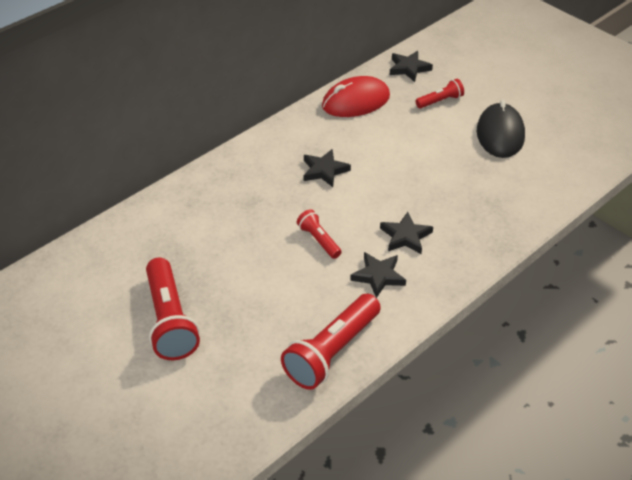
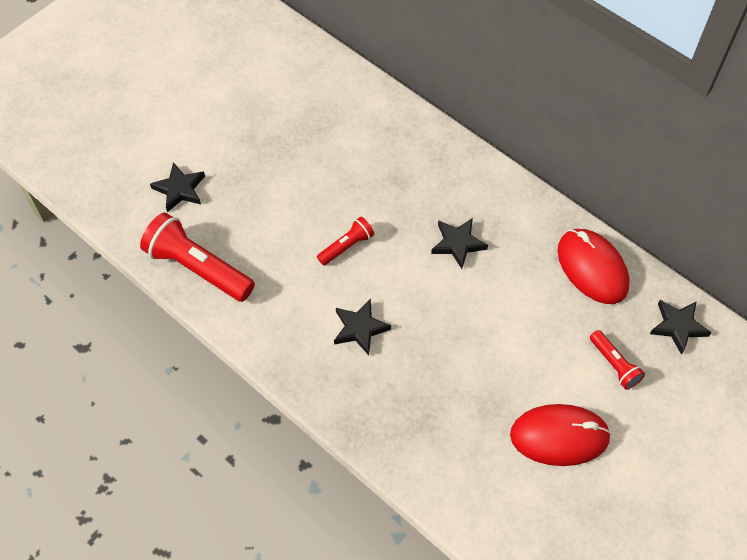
camera: 85 degrees right, 15 degrees up
red flashlight [146,258,200,360] -> none
black star [350,252,406,298] -> black star moved to [150,162,205,212]
black mouse [477,100,525,158] -> red mouse [510,404,611,466]

